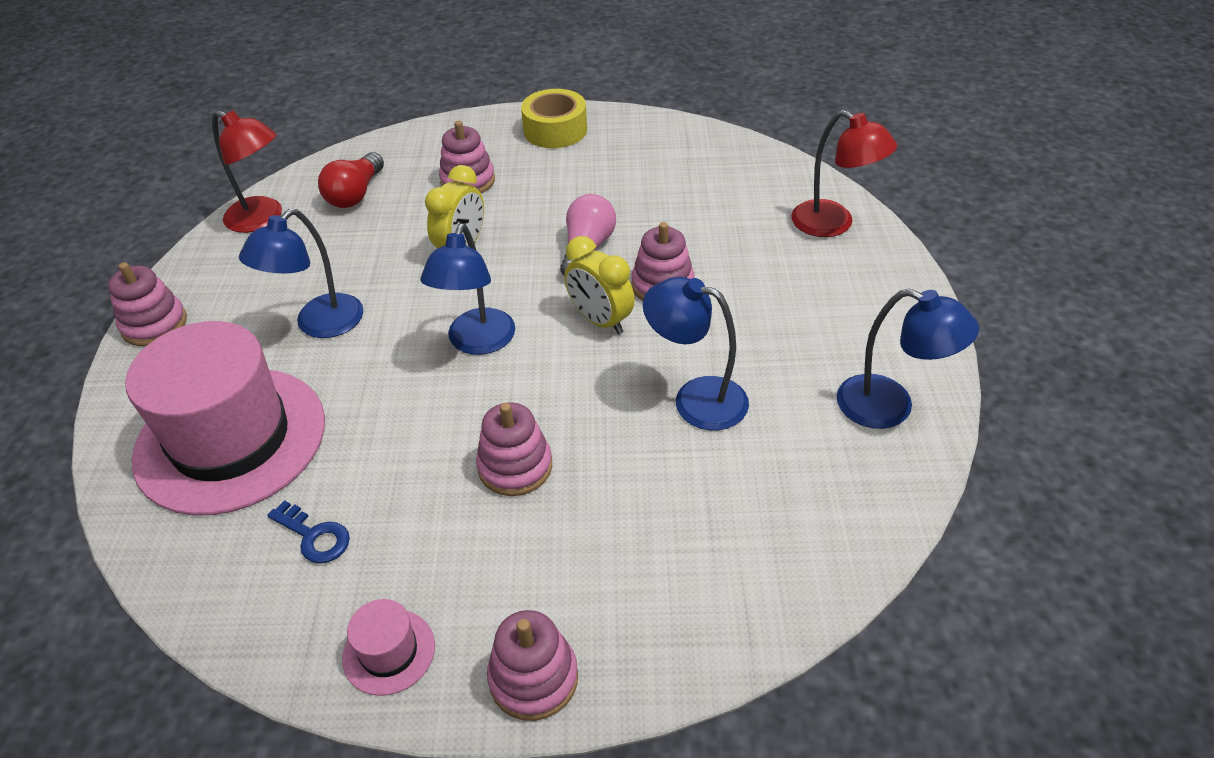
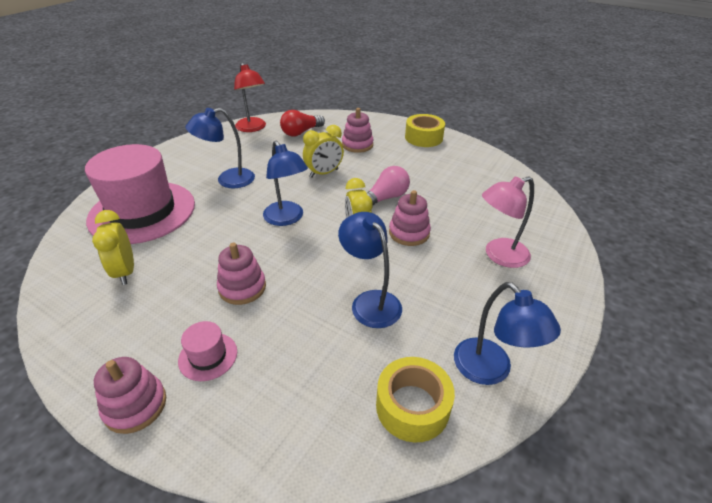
camera: 30 degrees right, 5 degrees down
pink stacking toy [108,262,187,346] -> none
blue key [267,500,350,563] -> yellow clock [92,210,134,285]
pink hat [342,599,435,696] -> pink hat moved to [178,321,237,381]
blue lamp [420,223,515,355] -> blue lamp turned 75 degrees counterclockwise [263,140,308,226]
red lamp [791,110,897,237] -> none
none -> yellow tape [376,357,455,443]
none -> pink lamp [482,176,534,268]

